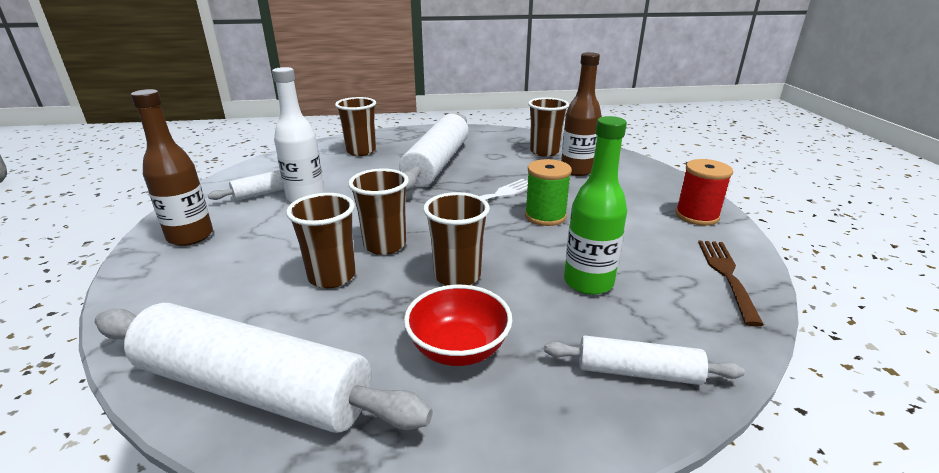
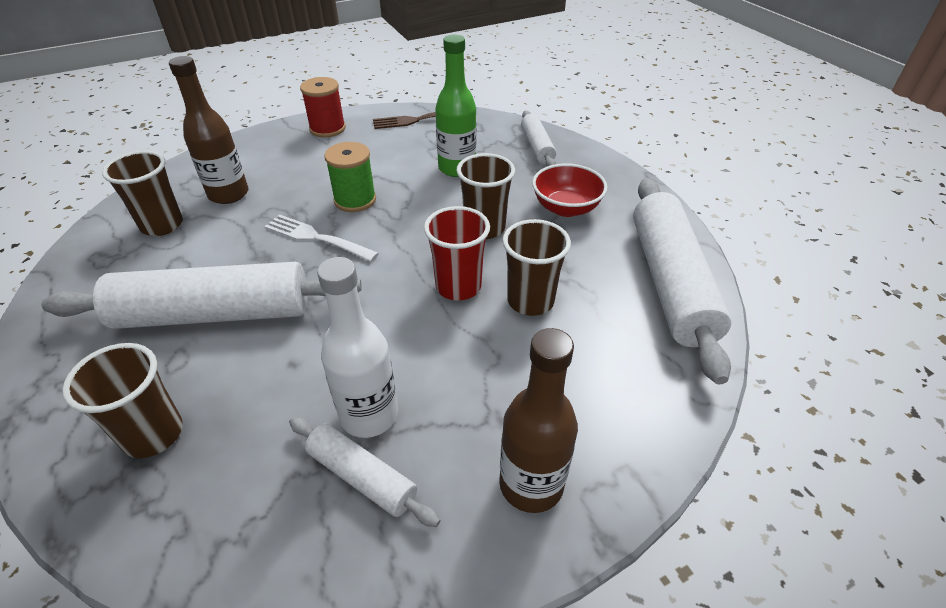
camera: 110 degrees left, 15 degrees up
brown cup [348,168,409,255] -> red cup [424,206,490,301]

